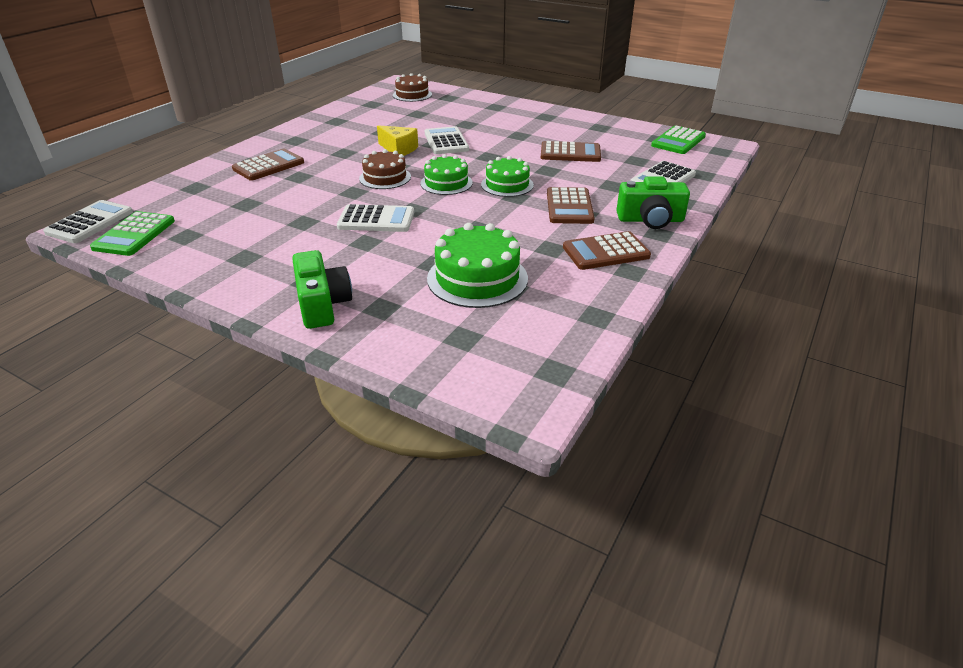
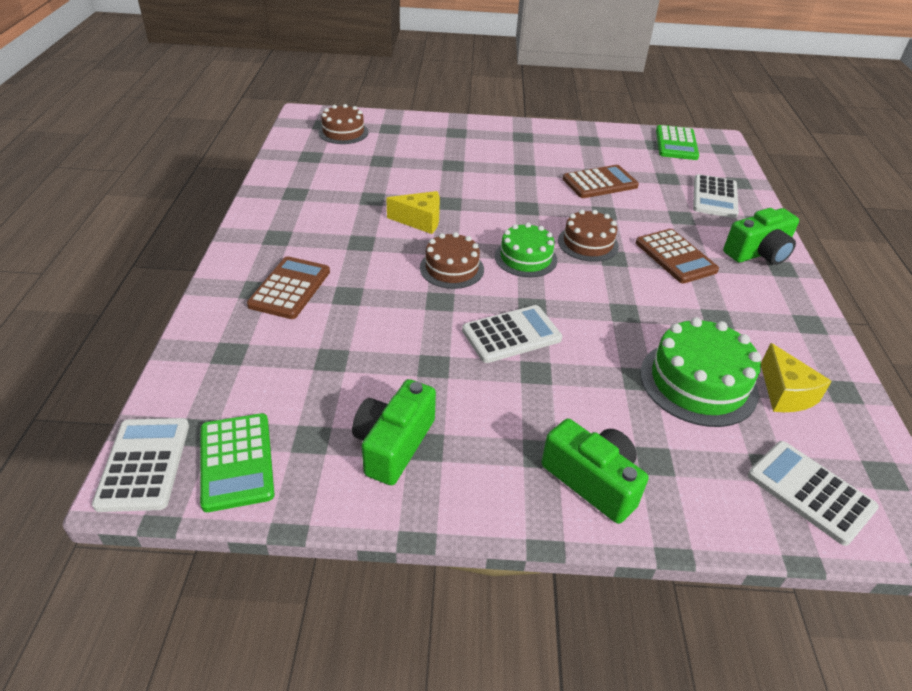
camera: 30 degrees left, 5 degrees up
white calculator [425,126,469,154] -> white calculator moved to [748,441,879,546]
green cake [481,156,534,197] -> brown cake [558,210,619,262]
brown calculator [563,231,651,270] -> none
none -> green camera [352,379,436,485]
none -> yellow cheese [761,343,832,412]

